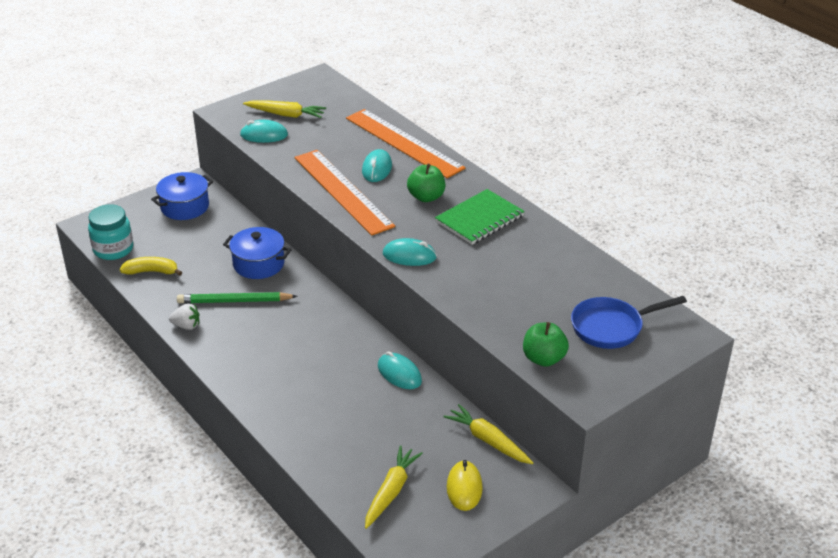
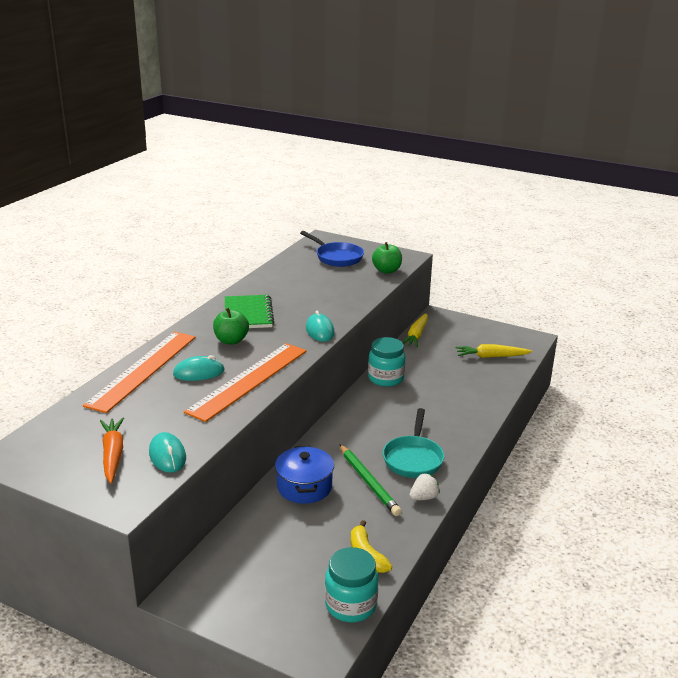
camera: 115 degrees left, 10 degrees down
blue pot [151,172,213,220] -> none
white strawberry [169,303,199,330] -> white strawberry turned 75 degrees clockwise [409,473,440,500]
yellow carrot [243,100,326,118] -> orange carrot [100,417,124,483]
turquoise mouse [378,351,422,389] -> turquoise jar [368,337,406,387]
green notebook [435,189,525,245] -> green notebook turned 60 degrees clockwise [225,295,274,328]
yellow mouse [447,460,483,511] -> none
none -> turquoise pan [383,408,444,478]

